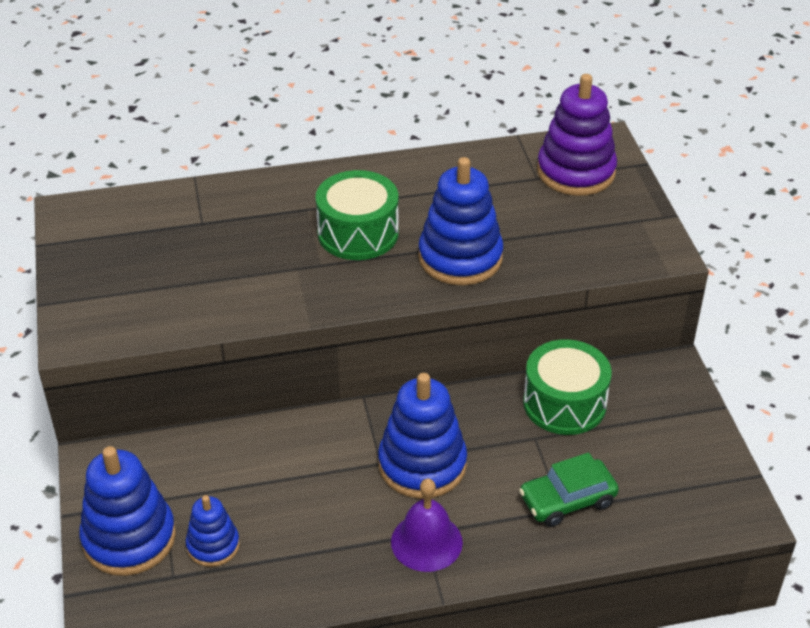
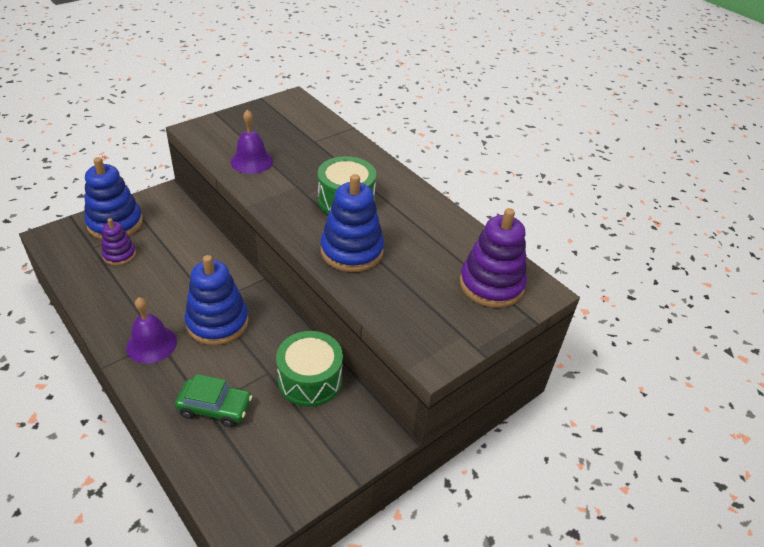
camera: 60 degrees right, 0 degrees up
blue stacking toy [186,495,240,567] -> purple stacking toy [102,218,136,265]
green car [519,453,619,527] -> green car turned 150 degrees clockwise [175,374,252,427]
none -> purple bell [230,110,273,174]

